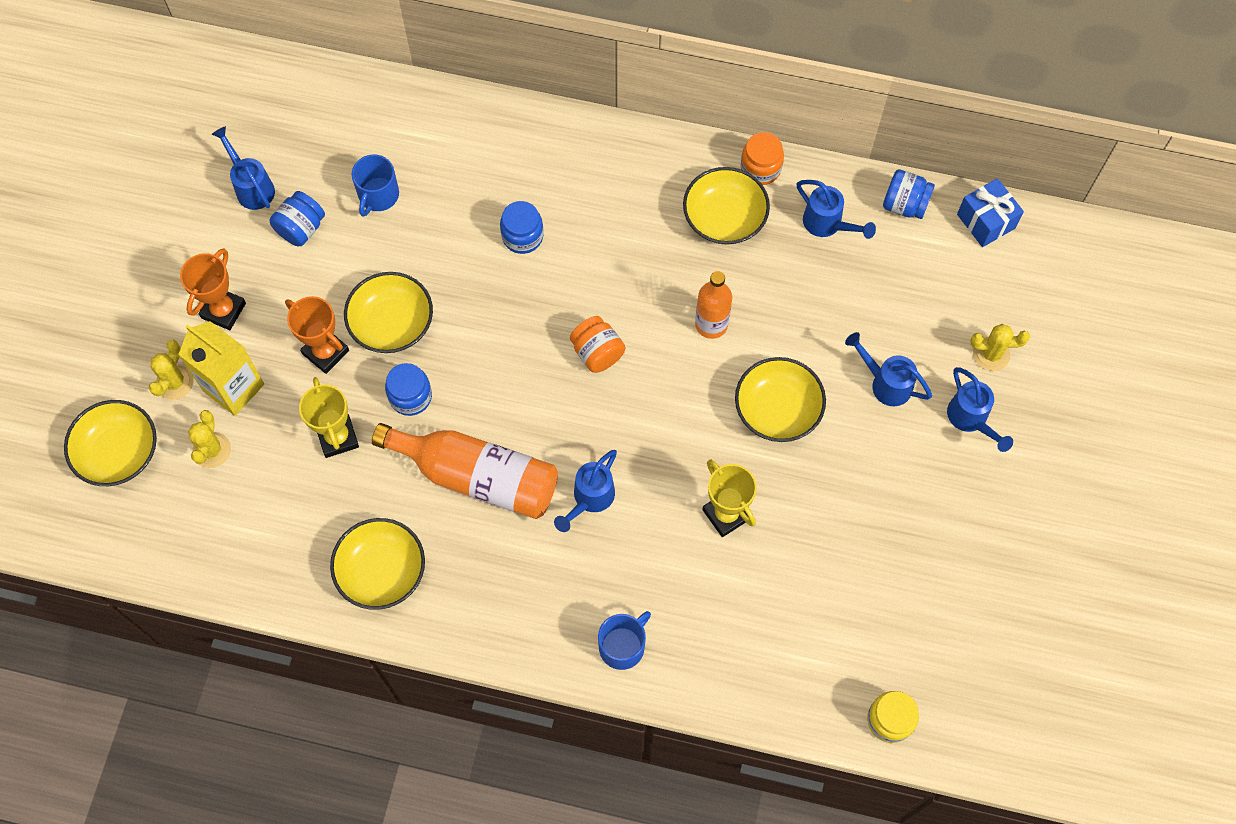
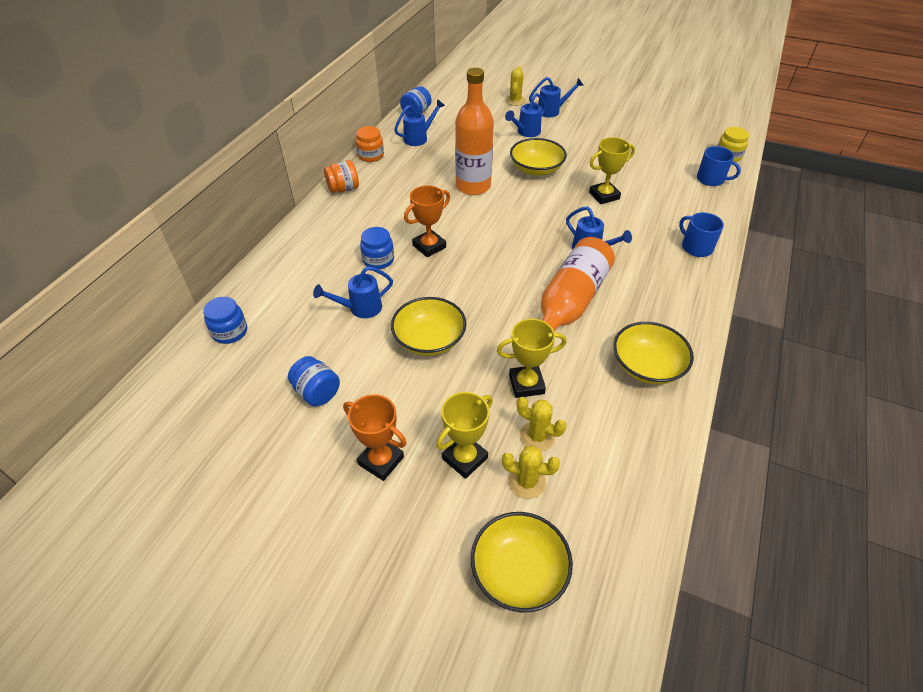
camera: 80 degrees left, 20 degrees down
yellow cactus [149,340,194,400] -> yellow cactus moved to [517,397,567,451]
yellow carton [178,321,264,416] -> yellow trophy [436,392,493,479]
blue watering can [212,126,275,210] -> blue watering can moved to [313,266,393,318]
orange trophy [285,296,349,374] -> orange trophy moved to [404,185,450,257]
blue mug [352,155,399,217] -> blue mug moved to [697,146,741,186]
blue jar [385,363,432,416] -> blue jar moved to [203,297,247,344]
orange jar [570,316,625,373] -> orange jar moved to [324,160,359,193]
yellow bowl [683,167,770,245] -> none
orange bottle [695,271,732,339] -> orange bottle [455,68,494,195], size x1.63
blue gift [957,178,1024,247] -> none

